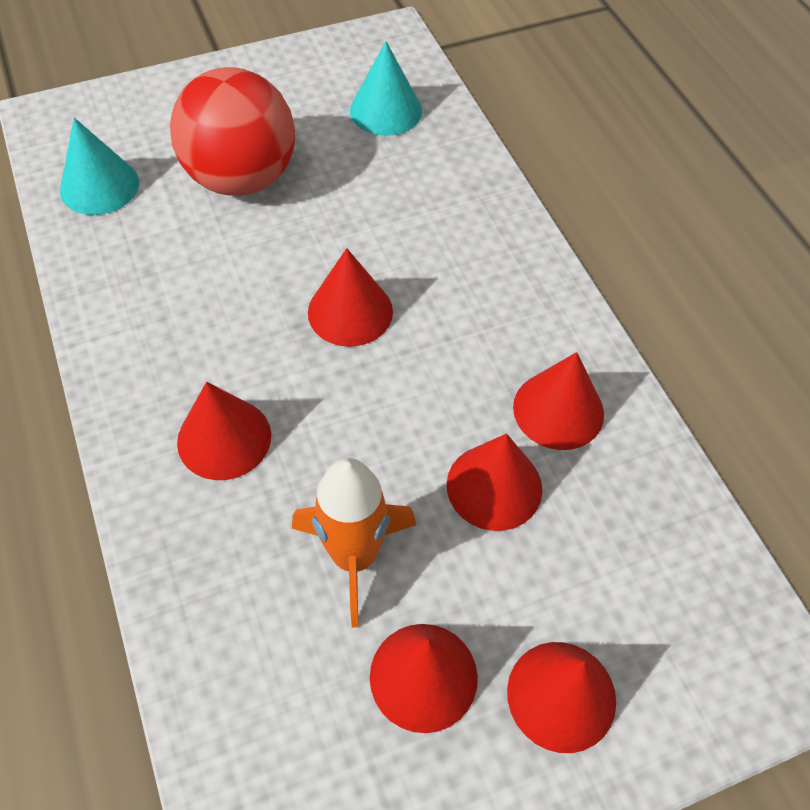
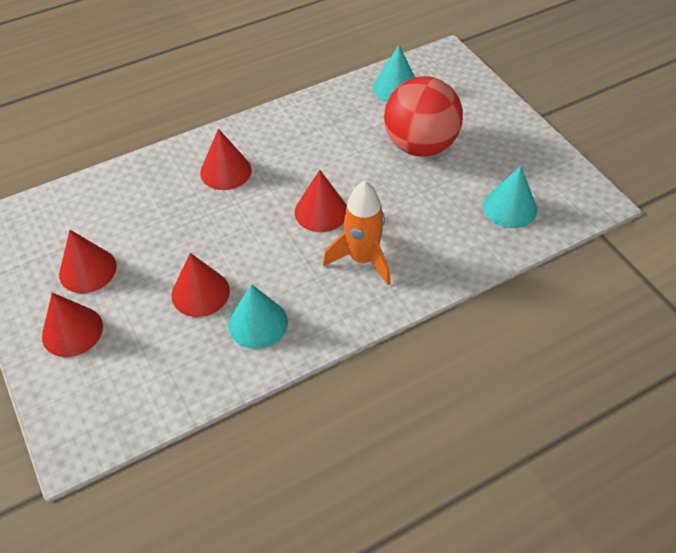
camera: 85 degrees right, 5 degrees down
orange rocket [292,458,416,628] -> orange rocket moved to [323,181,391,285]
red cone [513,352,604,450] -> turquoise cone [228,284,288,349]

